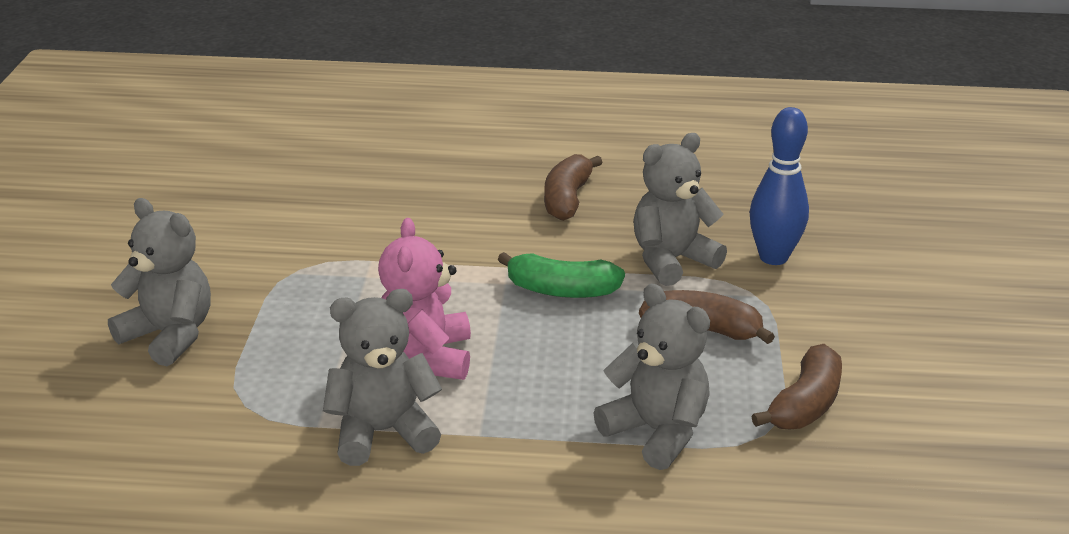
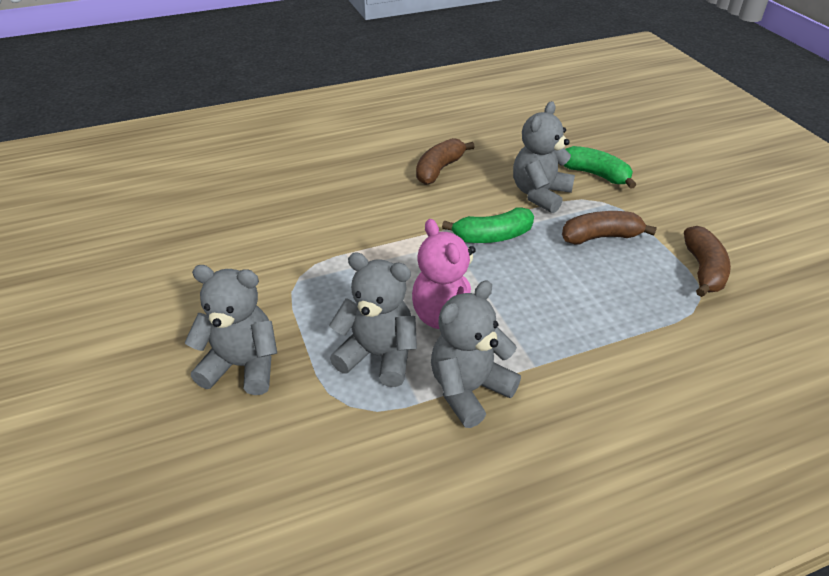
camera: 25 degrees left, 10 degrees up
brown banana [544,154,603,221] -> brown banana turned 45 degrees clockwise [416,138,474,185]
grey teddy bear [593,283,710,470] -> grey teddy bear moved to [329,252,417,387]
blue bowling pin [750,107,809,265] -> green banana [563,146,636,189]

